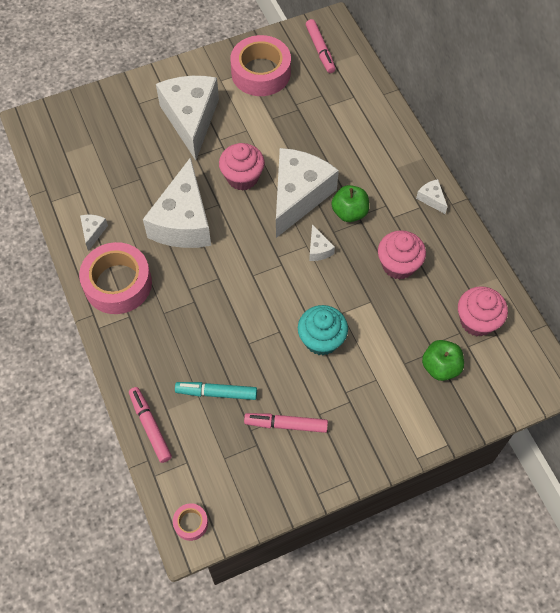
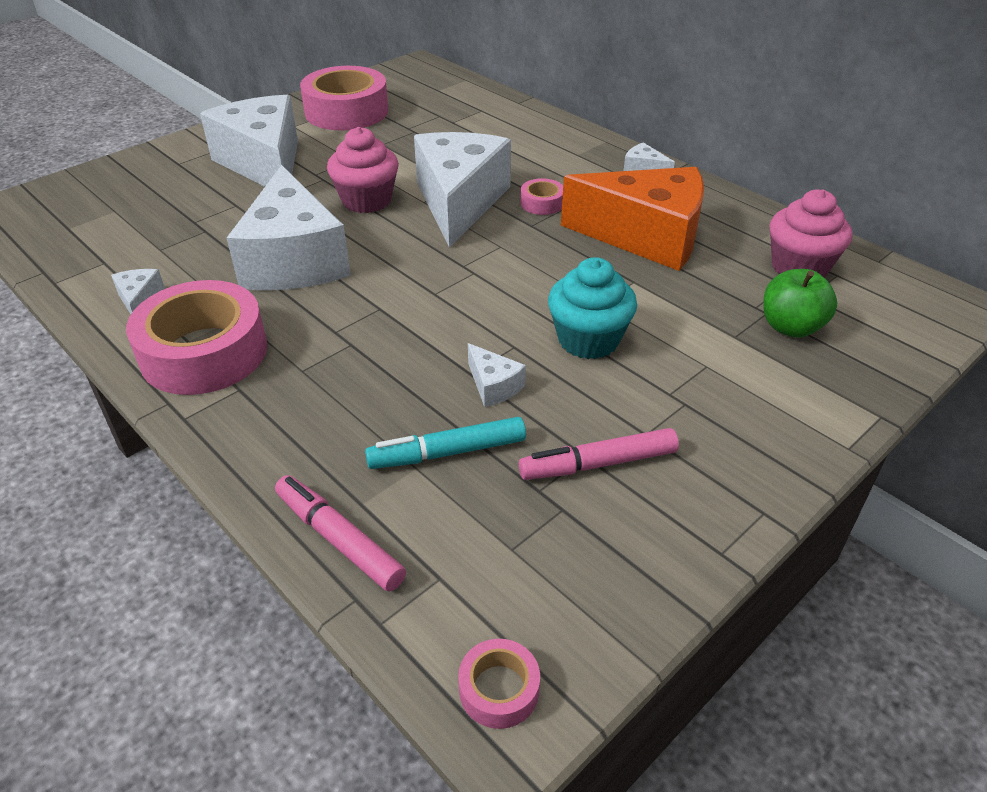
camera: 20 degrees left, 20 degrees down
pink marker [306,19,336,73] -> none
white cheese [309,224,335,261] -> white cheese moved to [468,343,526,407]
green apple [331,185,369,222] -> pink tape [520,178,563,215]
pink cupcake [378,230,426,280] -> orange cheese [561,167,704,271]

